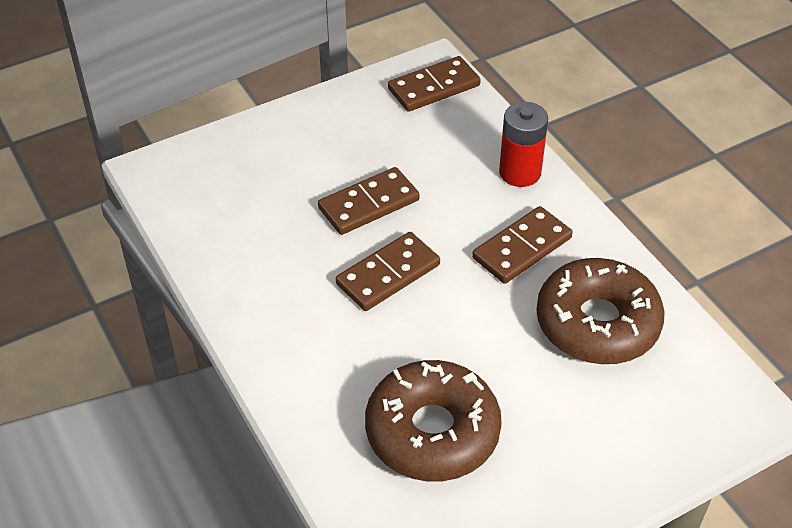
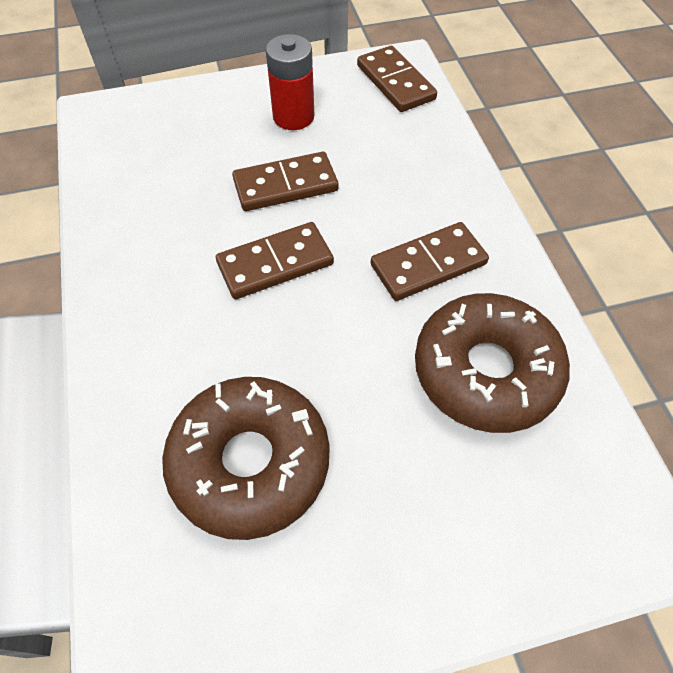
camera: 15 degrees right, 10 degrees up
brown domino [388,56,481,112] -> brown domino turned 75 degrees clockwise [357,46,437,112]
red battery [499,102,548,187] -> red battery moved to [266,34,314,130]

